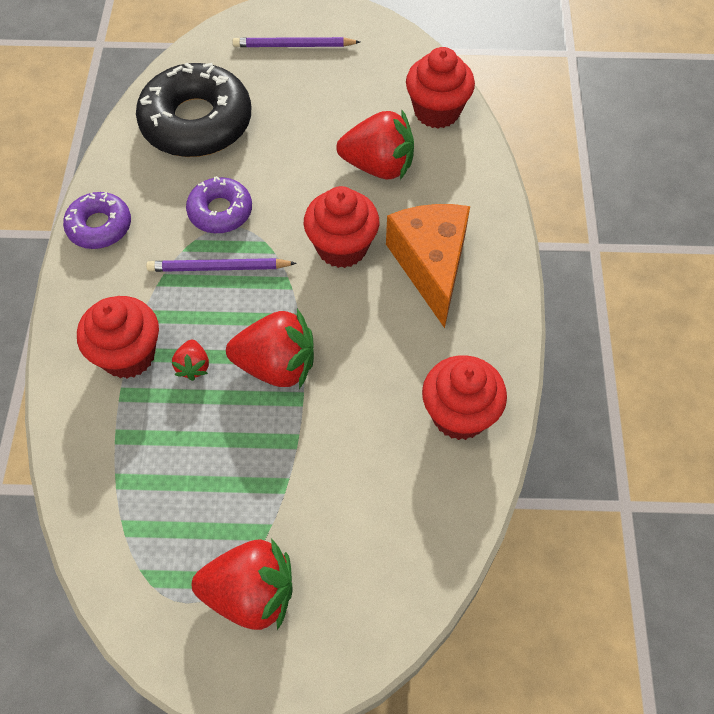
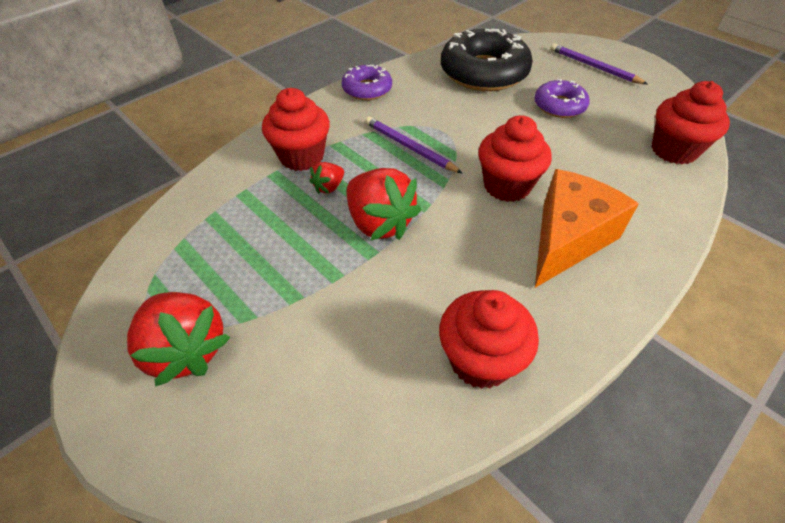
camera: 45 degrees right, 10 degrees down
purple donut [186,176,252,233] -> purple donut moved to [534,79,590,118]
red strawberry [336,110,414,180] -> none

